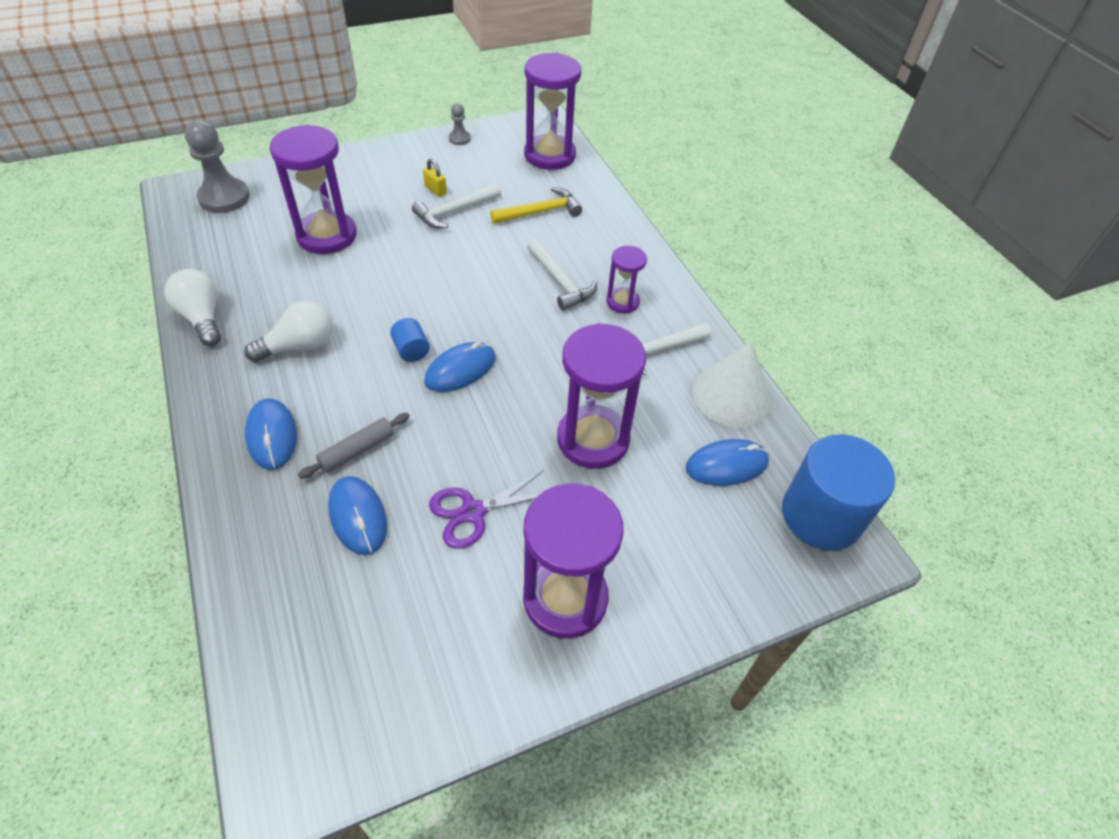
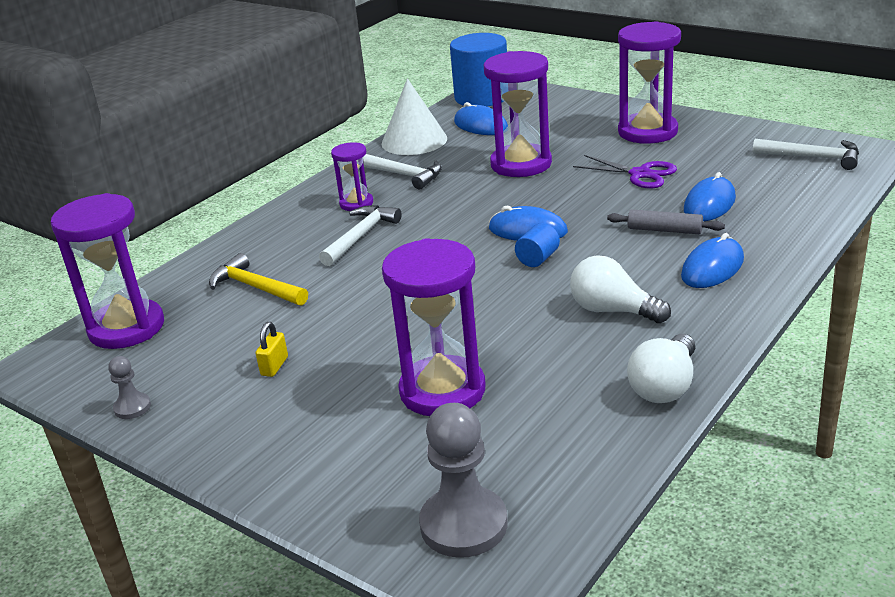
camera: 115 degrees left, 20 degrees down
white hammer [412,183,501,228] -> white hammer moved to [753,139,859,170]

